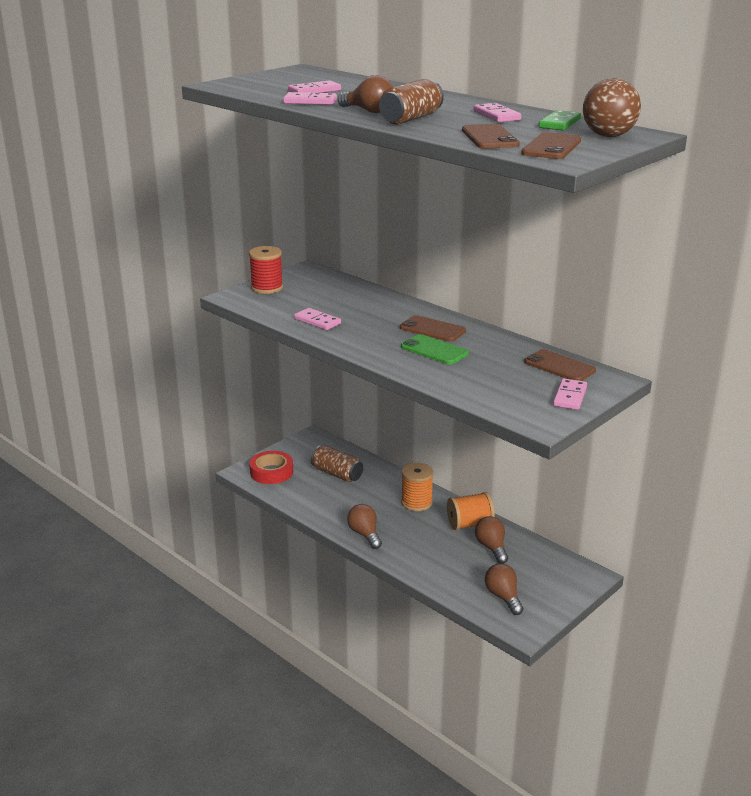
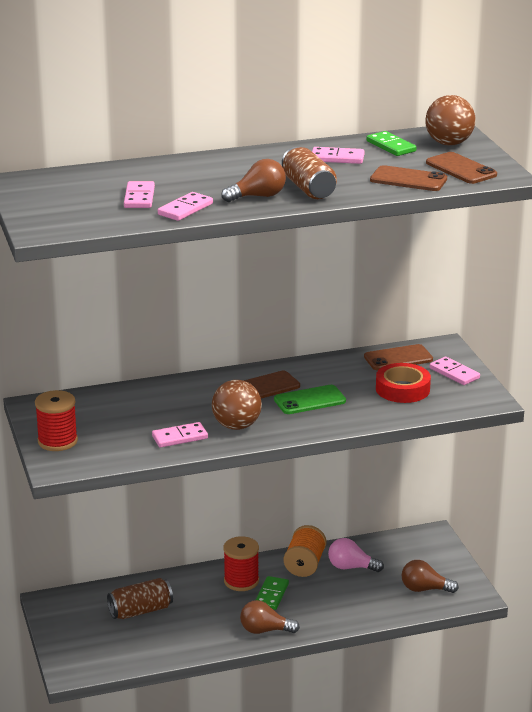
camera: 60 degrees left, 0 degrees up
red tape [249,451,293,484] -> red tape moved to [376,363,431,403]
orange spool [401,463,434,511] -> red spool [223,536,259,591]
brown light bulb [475,516,508,564] -> pink light bulb [328,538,384,572]
none -> brown ball [212,380,262,430]
none -> green domino [256,576,289,610]

